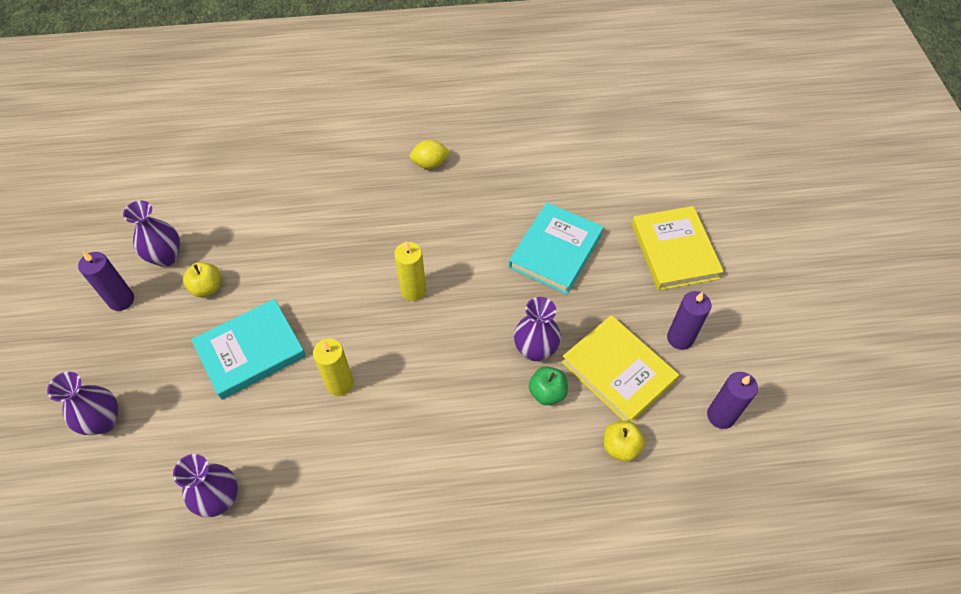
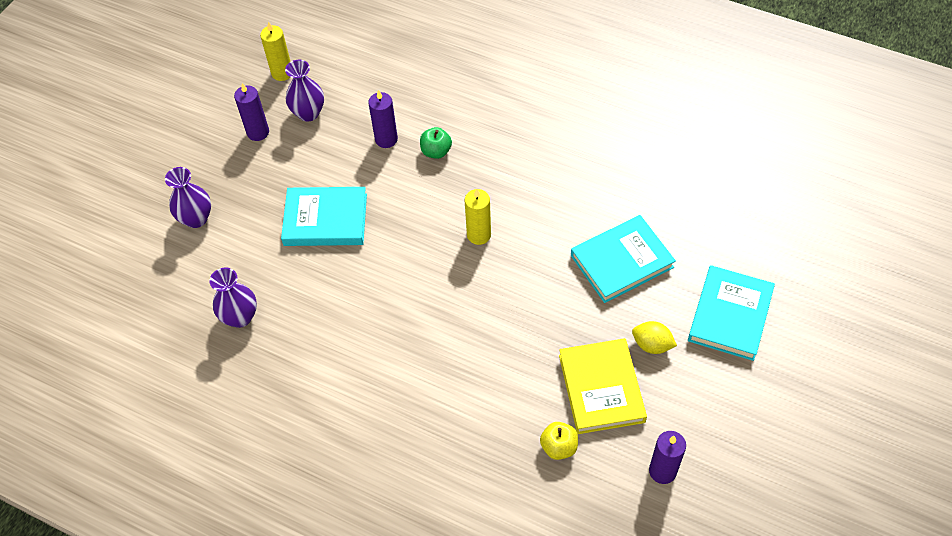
camera: 35 degrees right, 0 degrees up
yellow apple [183,262,221,297] -> none
yellow candle [313,338,354,396] -> yellow candle moved to [260,22,291,81]
yellow lemon [409,140,450,169] -> yellow lemon moved to [632,321,677,354]
purple vase [514,297,561,361] -> none
green apple [529,367,568,405] -> green apple moved to [420,127,452,159]
yellow book [632,206,724,291] -> turquoise book [688,265,775,361]
purple candle [667,291,711,350] -> purple candle moved to [368,90,398,148]

